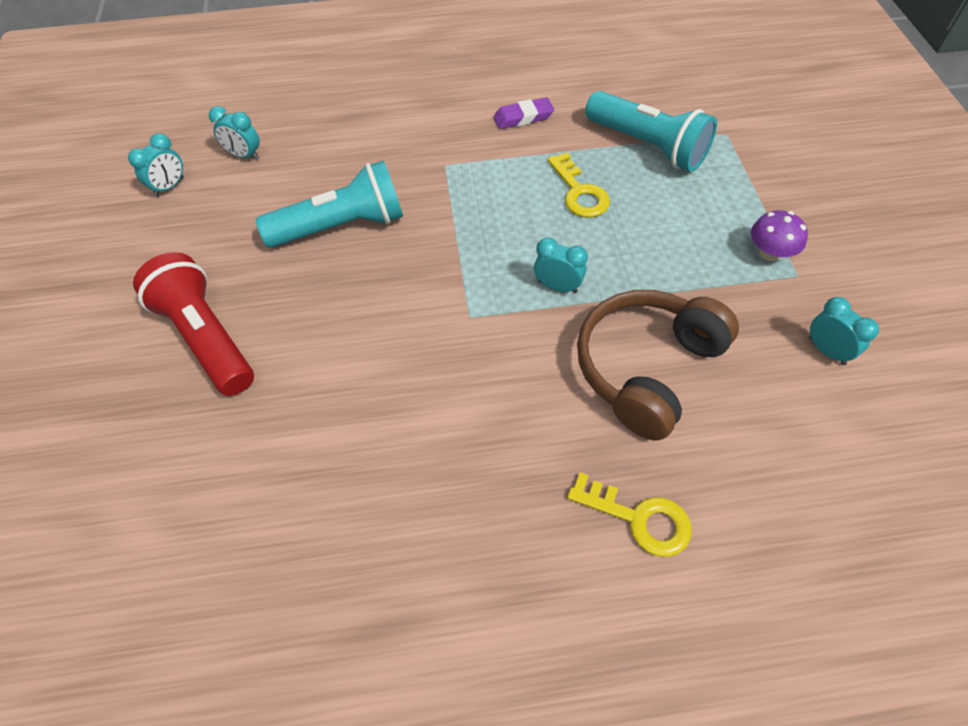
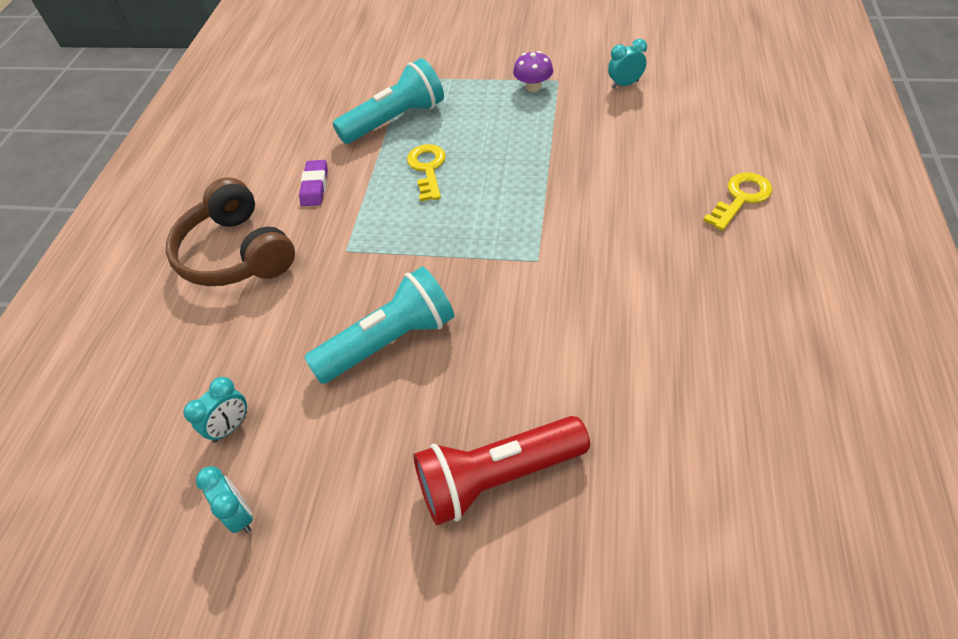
camera: 70 degrees left, 5 degrees down
turquoise flashlight [256,160,403,248] -> turquoise flashlight turned 60 degrees clockwise [304,267,455,384]
turquoise clock [534,238,588,293] -> none
yellow key [547,152,610,217] -> yellow key turned 90 degrees counterclockwise [407,144,446,201]
brown headphones [577,290,739,440] -> brown headphones moved to [166,177,295,286]

